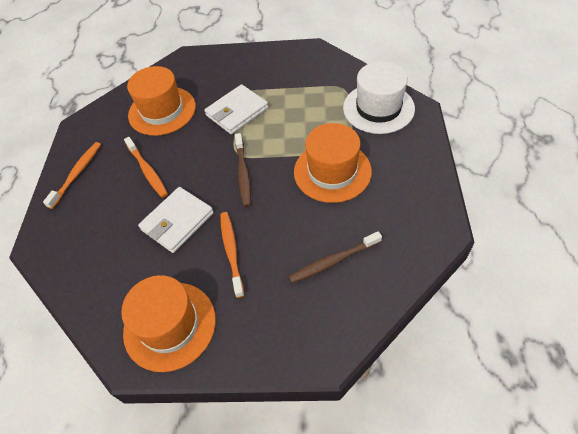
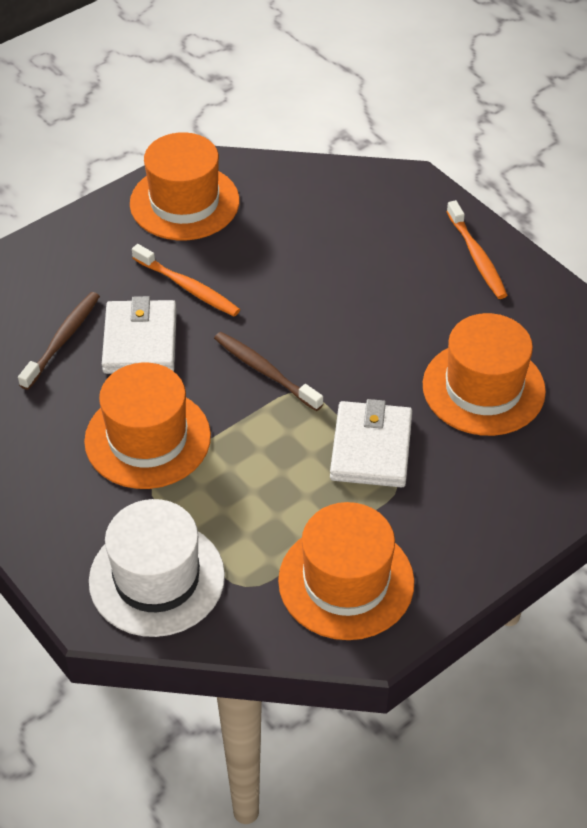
camera: 135 degrees right, 5 degrees down
orange toothbrush [124,137,168,198] -> none
white wallet [138,187,214,253] -> white wallet moved to [102,296,177,374]
none -> orange hat [278,502,414,640]

